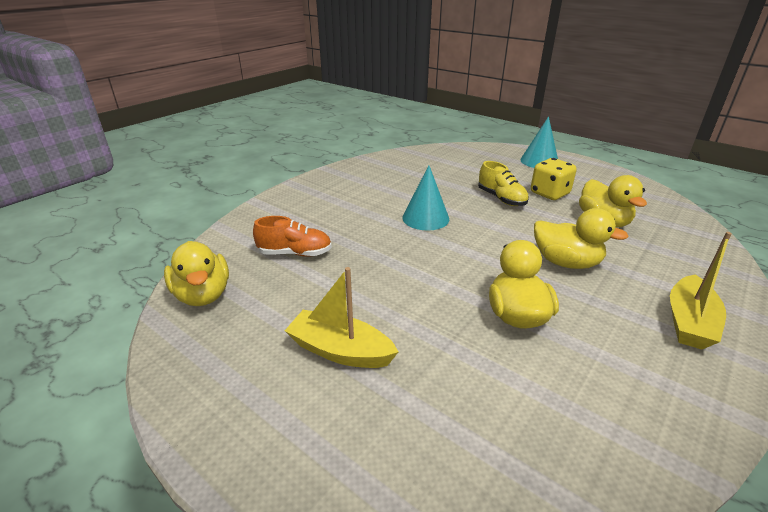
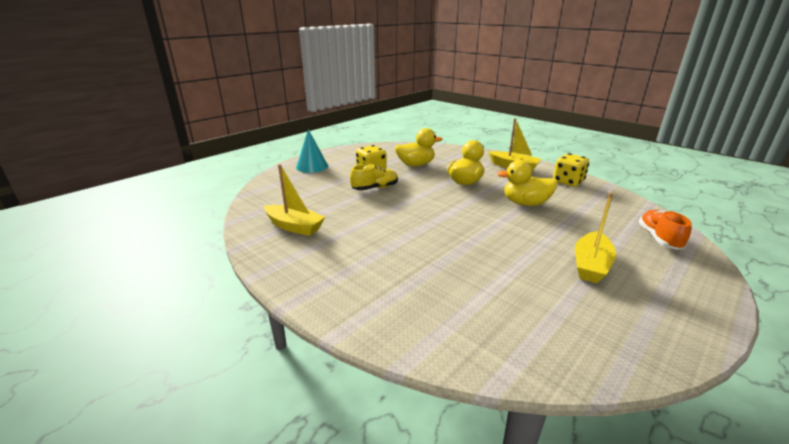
camera: 85 degrees left, 5 degrees down
yellow duck [164,241,229,306] -> none
orange shoe [253,216,332,257] -> orange shoe moved to [639,210,692,250]
turquoise cone [402,165,449,230] -> none
none -> yellow boat [264,164,325,236]
none -> yellow dice [553,153,589,187]

